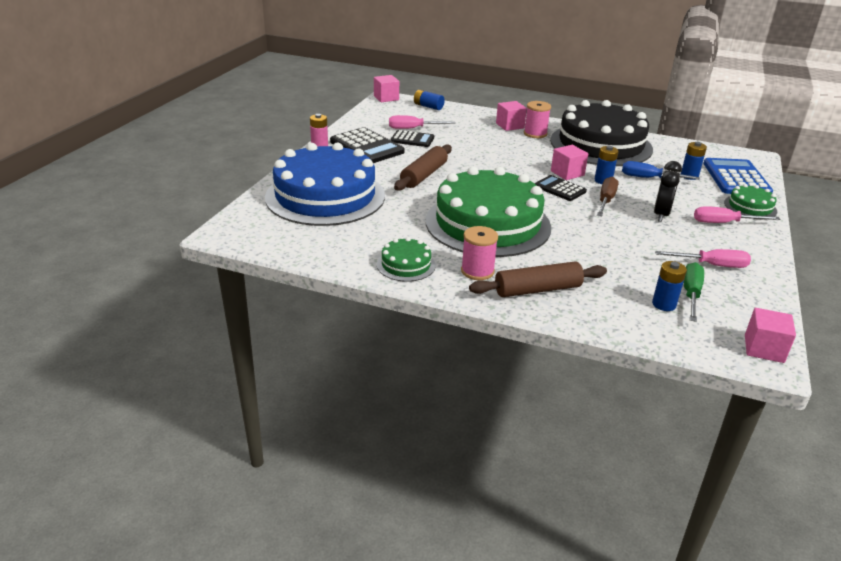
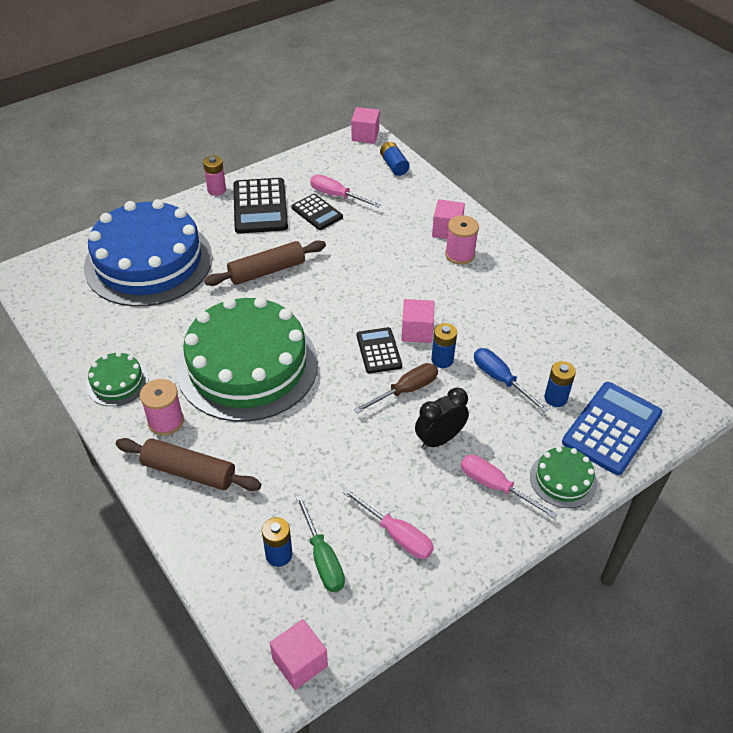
camera: 35 degrees right, 15 degrees up
black cake [550,100,653,166] -> none
green screwdriver [684,262,704,322] -> green screwdriver turned 105 degrees clockwise [295,494,345,592]

